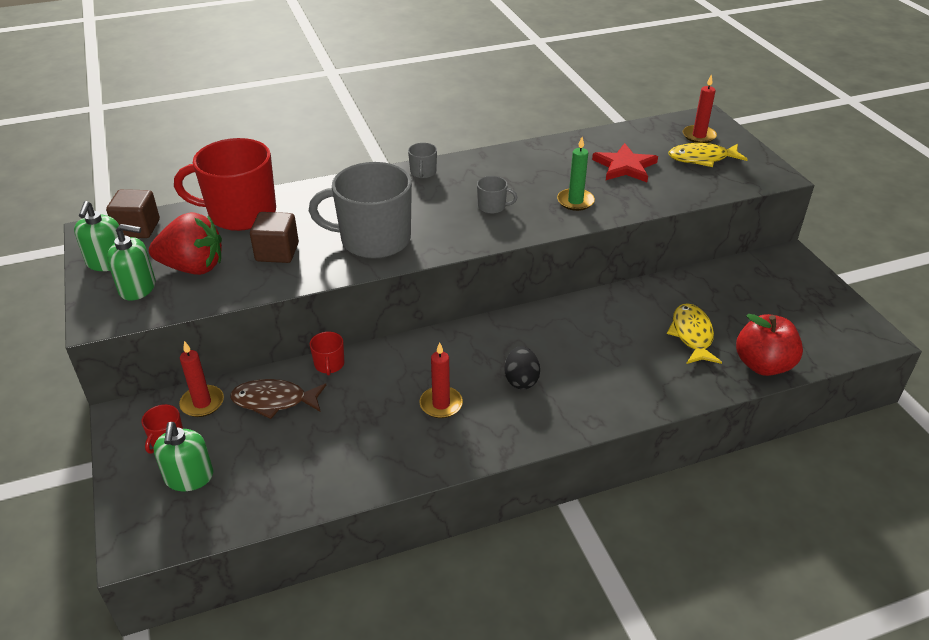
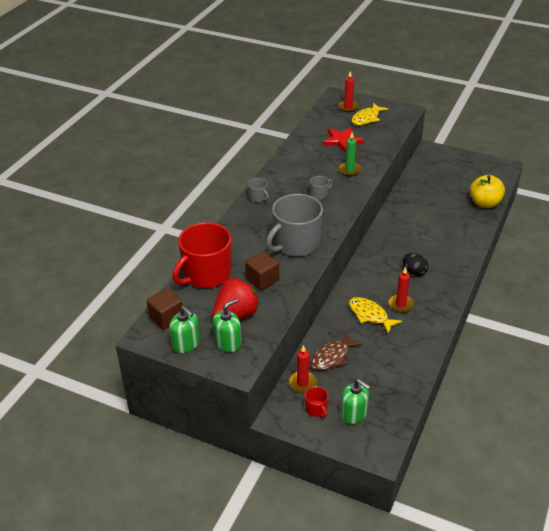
camera: 45 degrees left, 0 degrees up
red mug [310,332,344,376] -> none
yellow fish [667,303,722,364] -> yellow fish moved to [349,297,402,333]
red apple [736,314,803,376] -> yellow apple [470,175,505,208]

